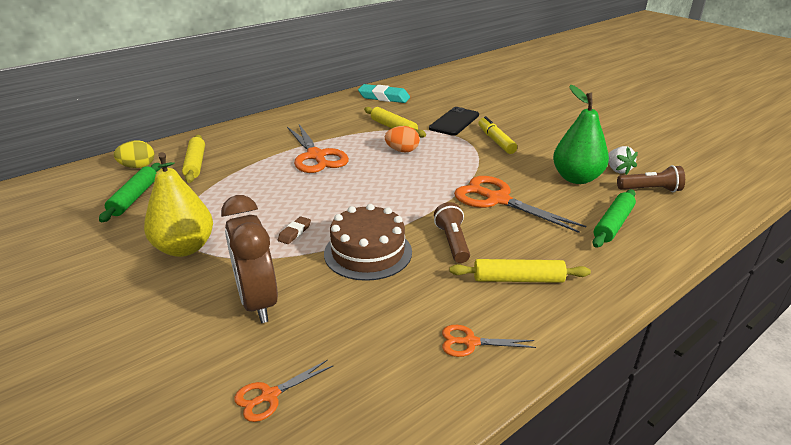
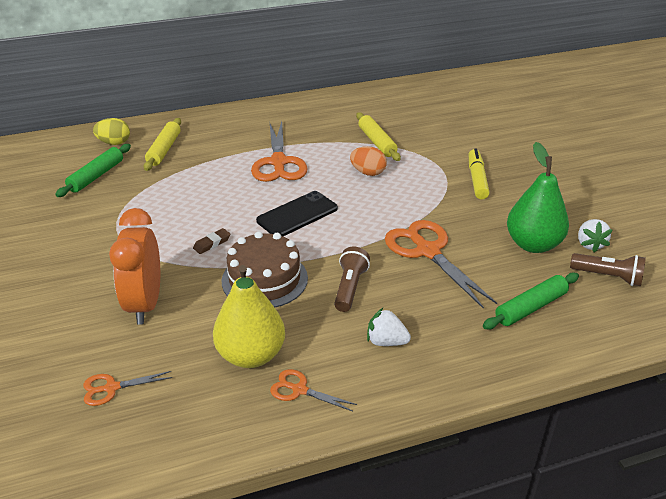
camera: 20 degrees right, 5 degrees up
yellow pear [144,152,213,257] -> yellow pear moved to [213,265,285,368]
brown clock [221,195,278,323] -> orange clock [109,208,160,325]
turquoise eraser [358,84,410,103] -> none
black phone [429,107,479,135] -> black phone moved to [256,191,338,236]
yellow rolling pin [449,259,591,283] -> white strawberry [367,308,411,346]

